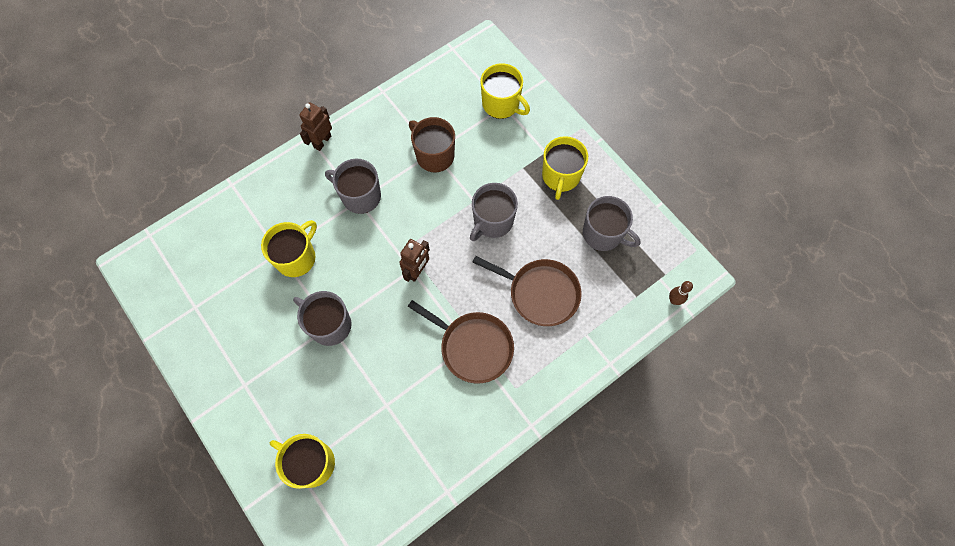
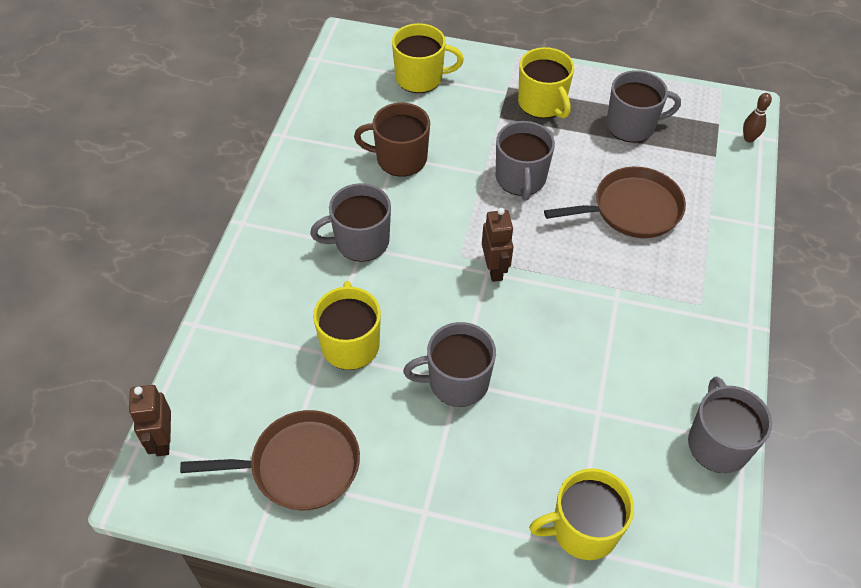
camera: 40 degrees left, 15 degrees down
brown robot [299,102,332,151] -> brown robot moved to [129,385,171,456]
brown pan [408,300,514,384] -> brown pan moved to [180,410,360,510]
none -> grey mug [688,377,772,473]

